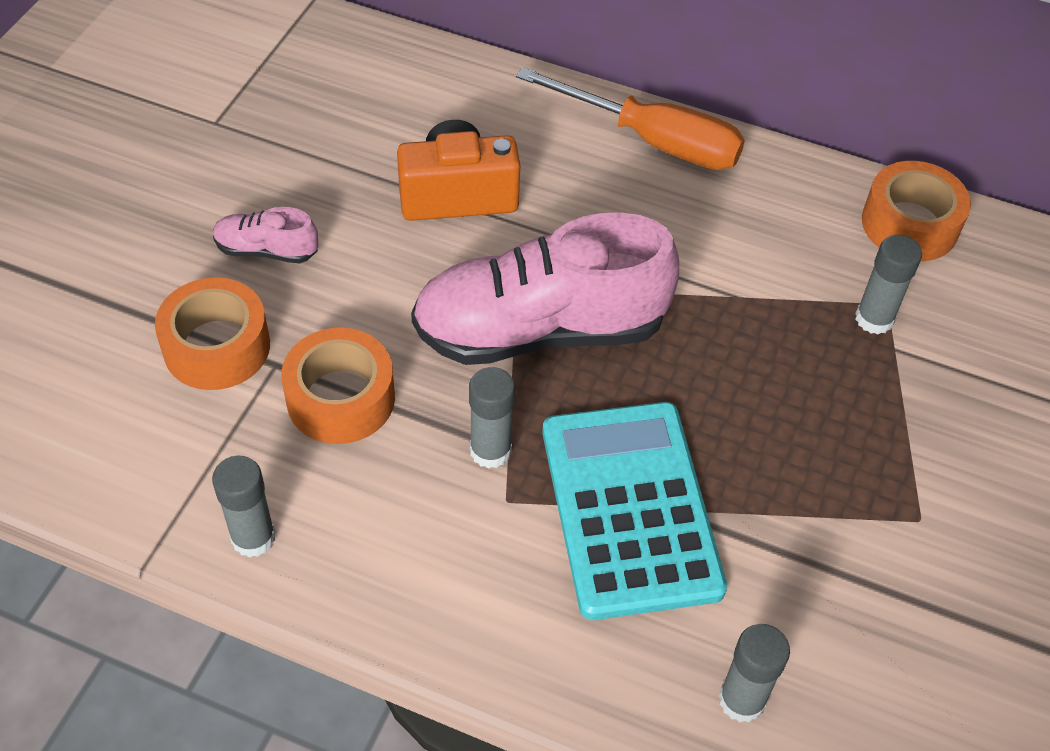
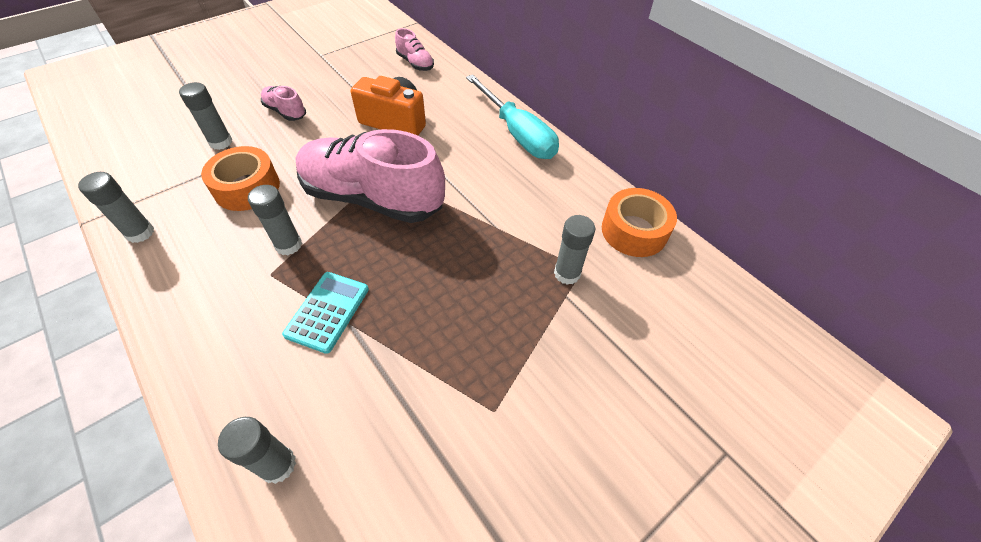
camera: 30 degrees right, 0 degrees up
orange tape [155,277,270,390] -> grey glue stick [179,82,232,150]
orange screwdriver [516,67,745,170] -> turquoise screwdriver [466,74,559,159]
turquoise calculator [542,402,727,620] -> turquoise calculator [282,272,369,354], size x0.54
none -> pink shoe [395,28,434,71]

